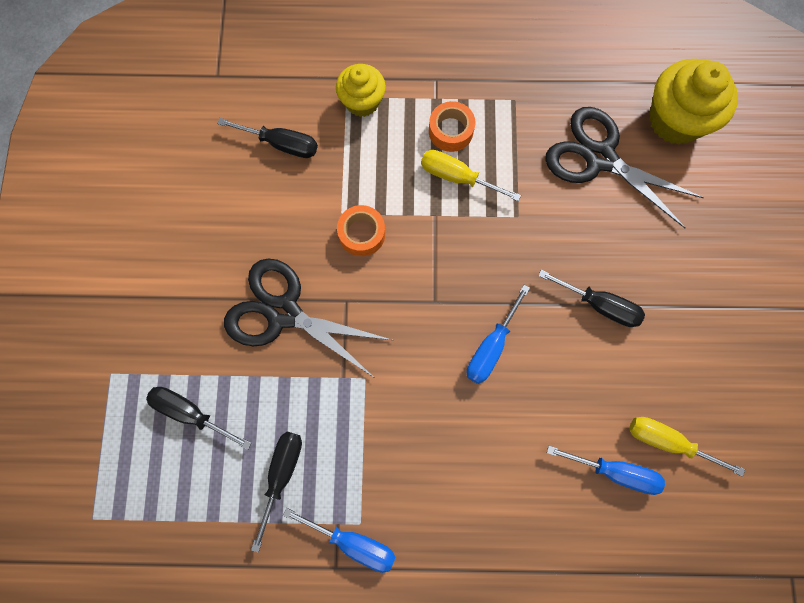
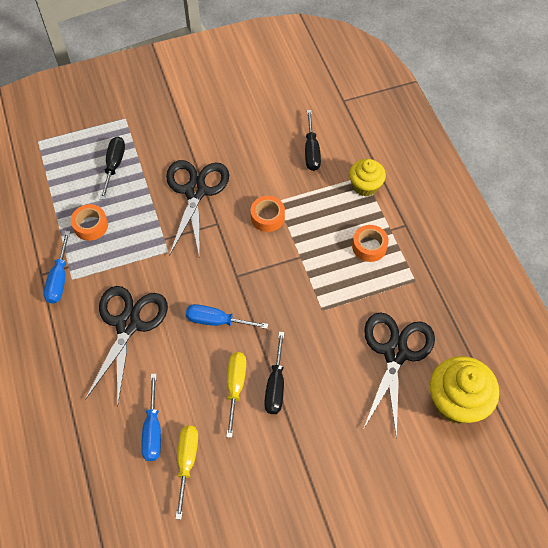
camera: 70 degrees right, 15 degrees down
black screwdriver [251,432,302,553] -> orange tape [71,204,108,241]
yellow screwdriver [421,150,521,201] -> yellow screwdriver moved to [226,352,246,438]
none -> black scissors [85,286,168,407]

